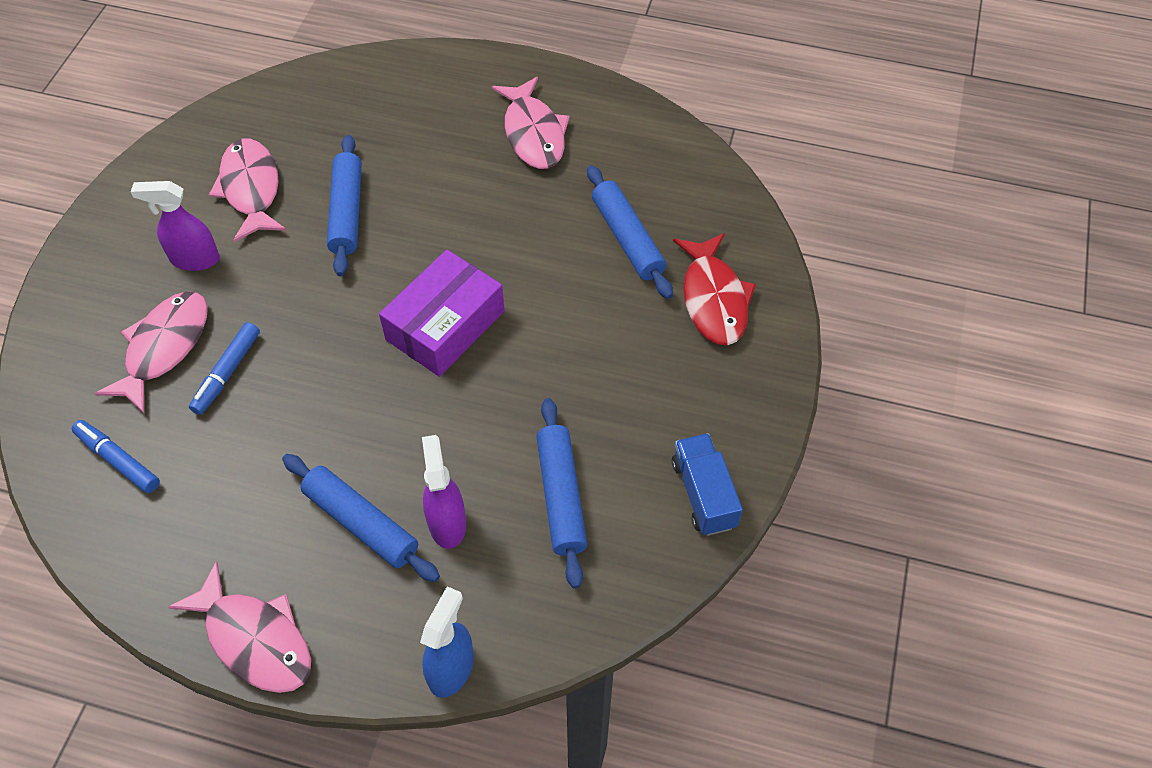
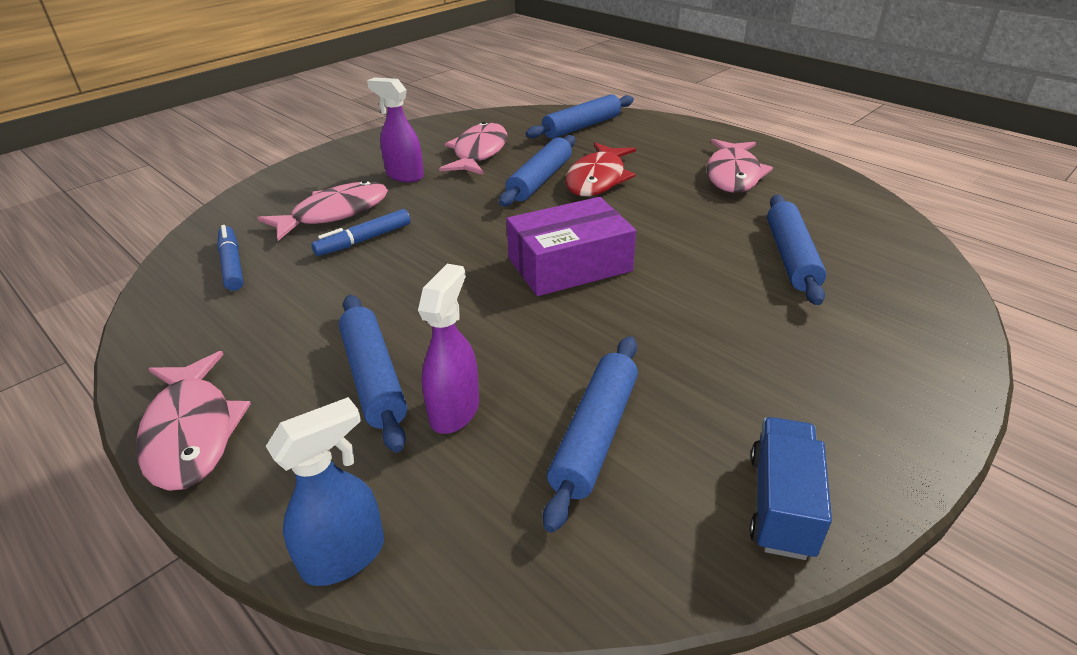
camera: 30 degrees right, 20 degrees down
red fish [673,233,756,345] -> red fish moved to [565,142,636,196]
none -> blue rolling pin [526,94,634,139]

